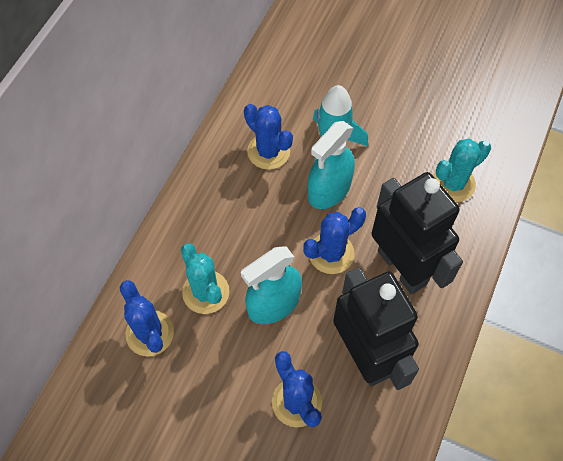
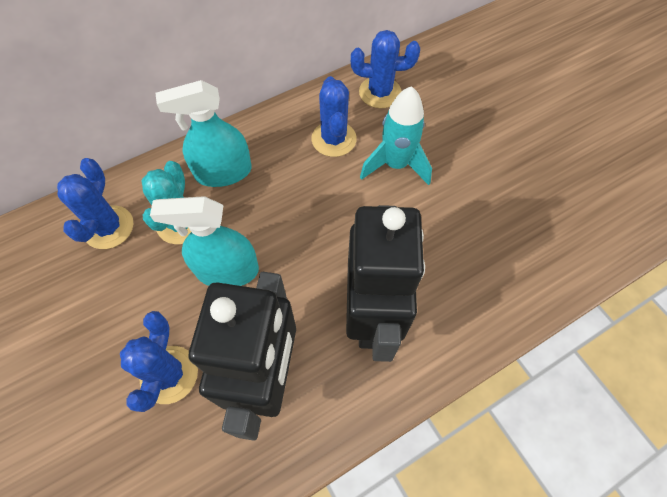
camera: 35 degrees right, 0 degrees up
blue cactus [303,207,366,274] -> blue cactus moved to [351,30,420,108]
turquoise spray bottle [307,121,355,209] -> turquoise spray bottle moved to [156,80,252,187]
turquoise cactus [433,139,491,202] -> none

